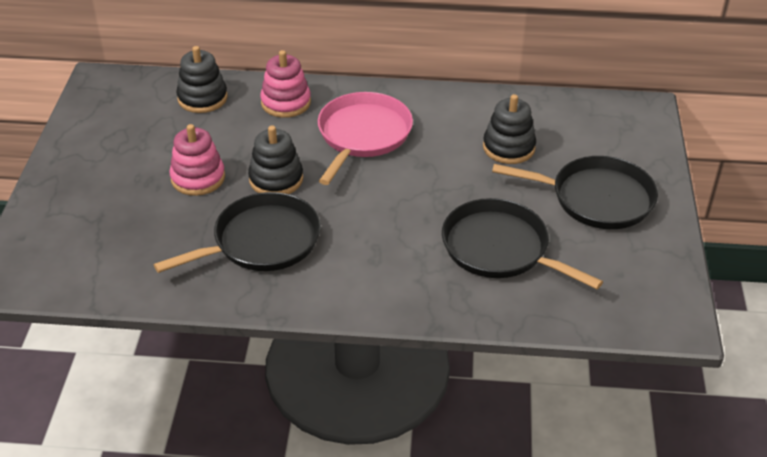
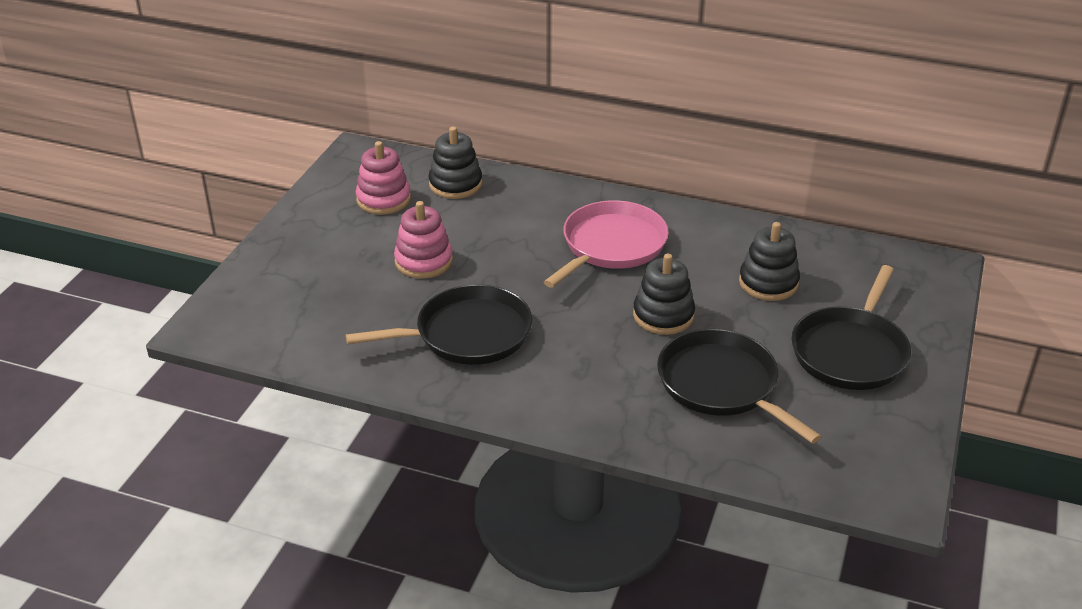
camera: 15 degrees right, 5 degrees down
black stacking toy [248,125,303,194] -> black stacking toy moved to [633,254,695,335]
pink stacking toy [260,50,311,118] -> pink stacking toy moved to [356,141,411,215]
black pan [492,156,658,229] -> black pan turned 90 degrees clockwise [791,265,911,390]

